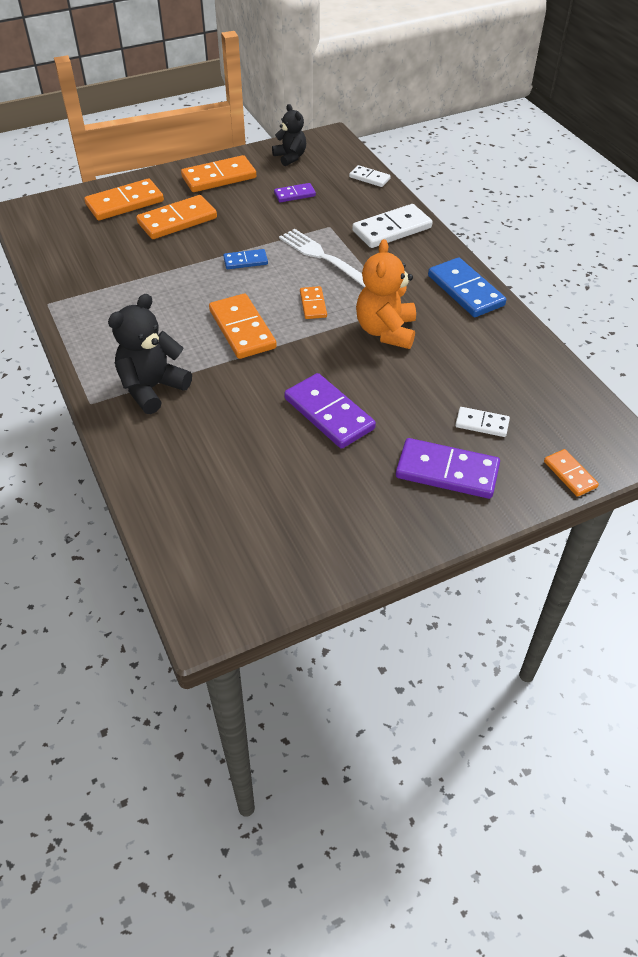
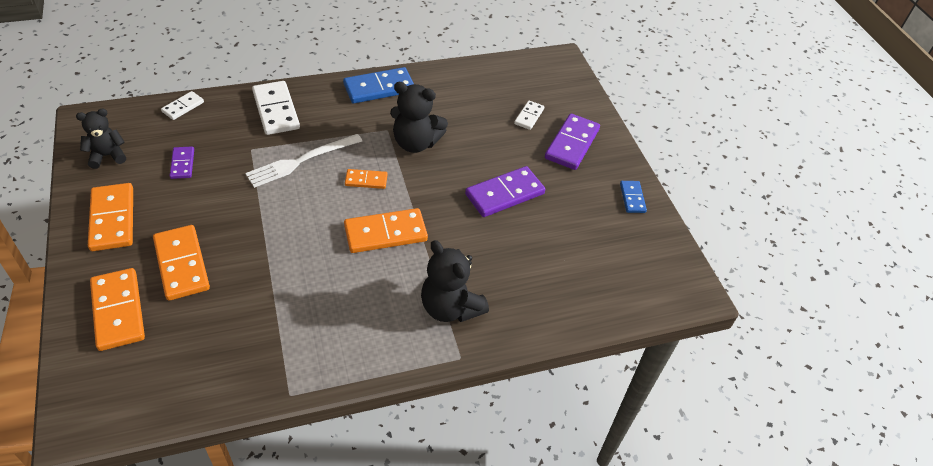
camera: 85 degrees left, 0 degrees up
blue domino [223,249,268,269] -> blue domino moved to [620,181,647,213]
orange teddy bear [356,239,416,349] -> black teddy bear [390,82,448,153]
orange domino [544,449,599,497] -> none

